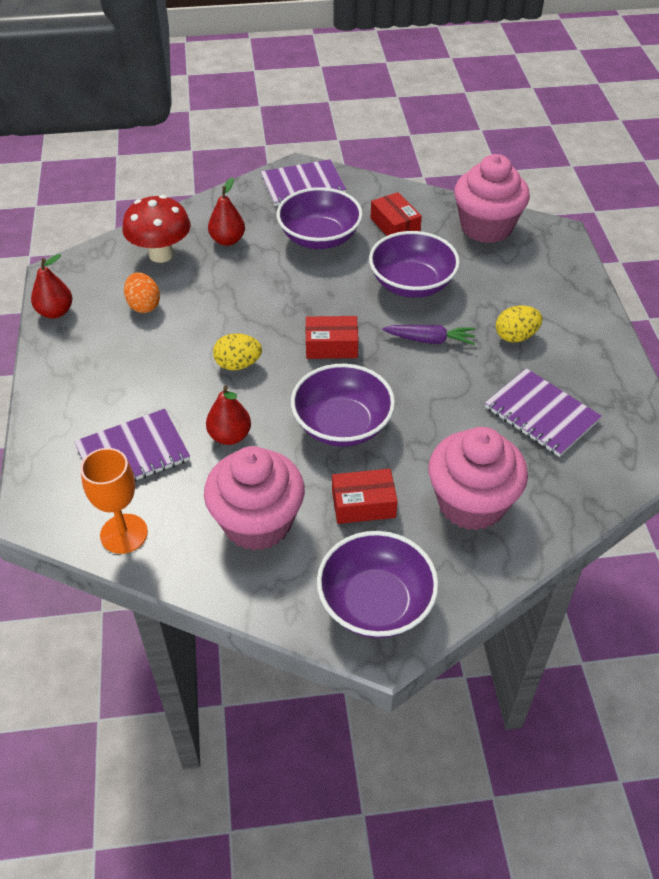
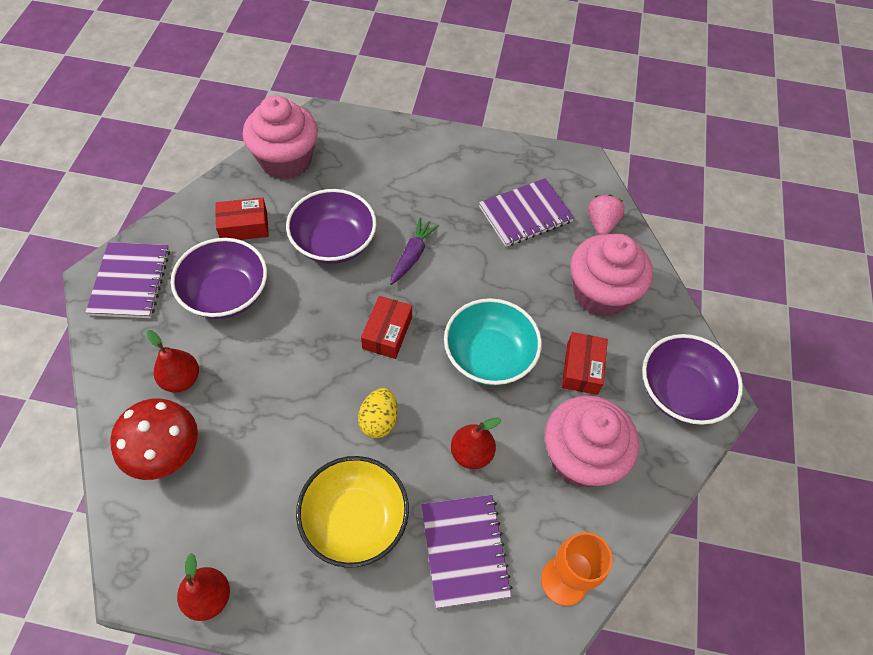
camera: 75 degrees left, 10 degrees up
orange egg [124,272,160,313] -> none
purple bowl [291,364,395,447] -> turquoise bowl [444,298,542,385]
yellow egg [496,306,542,342] -> none
none -> yellow bowl [296,456,409,568]
none -> pink strawberry [588,195,625,235]

